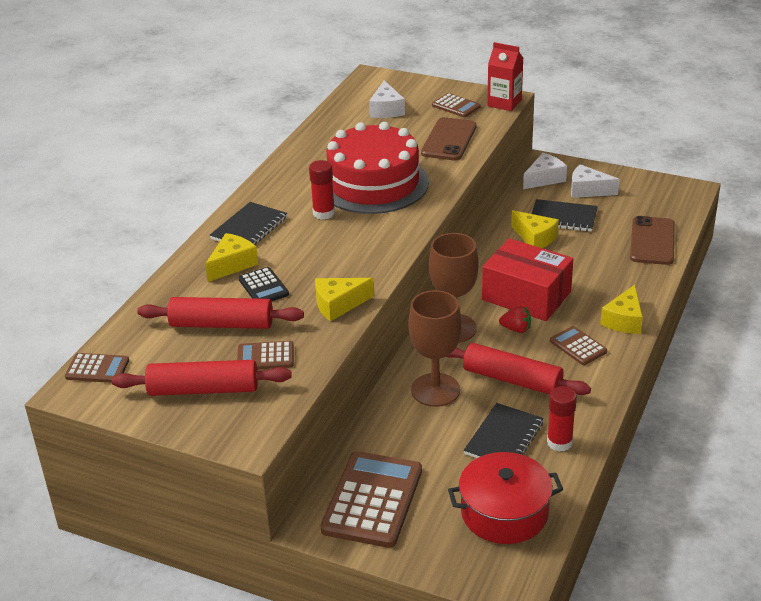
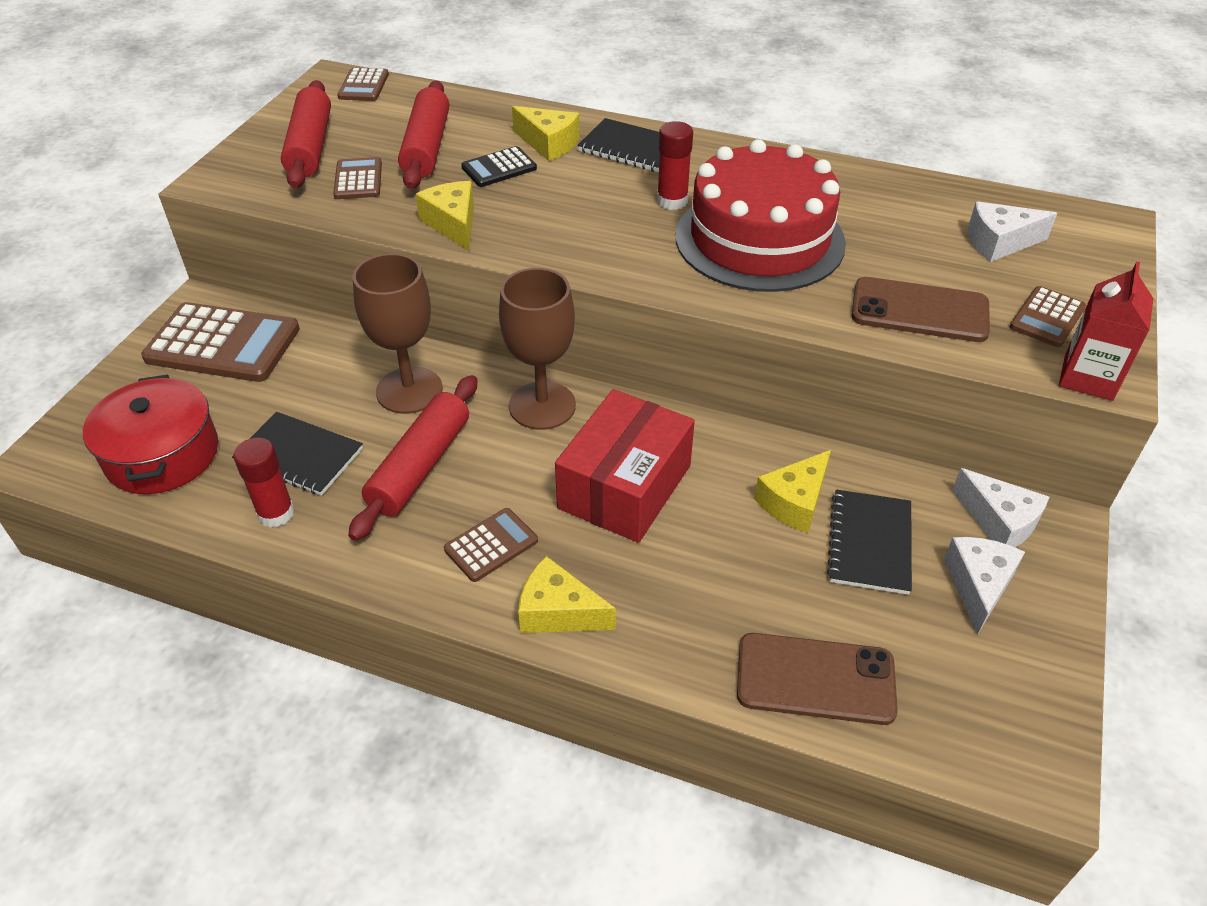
camera: 85 degrees right, 10 degrees up
red strawberry [499,305,531,333] -> none

